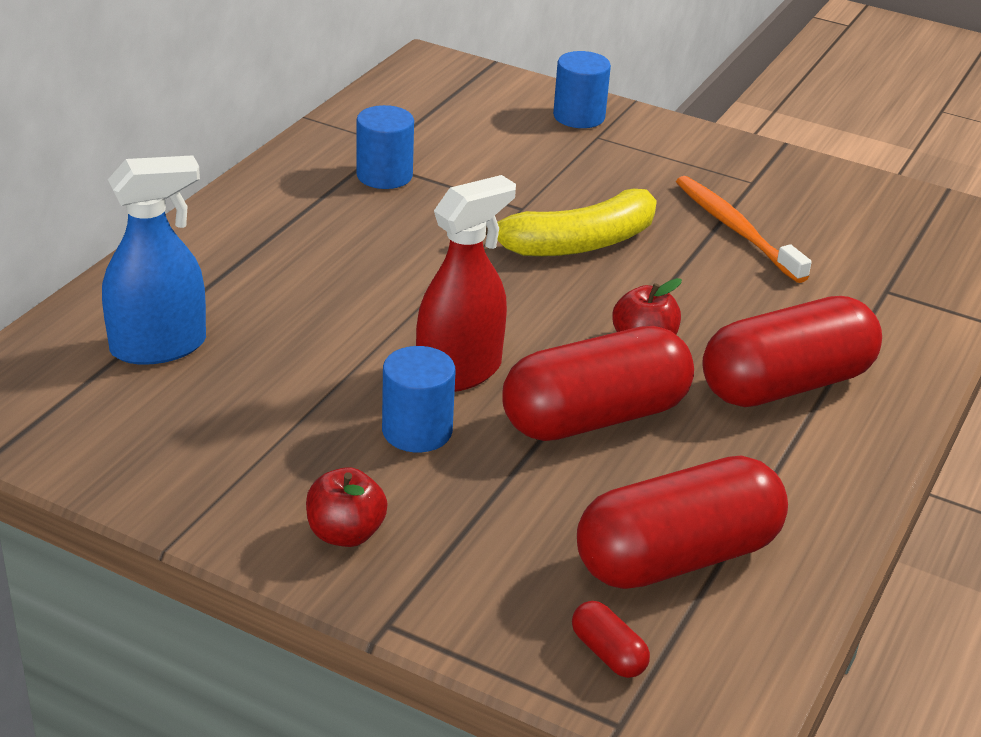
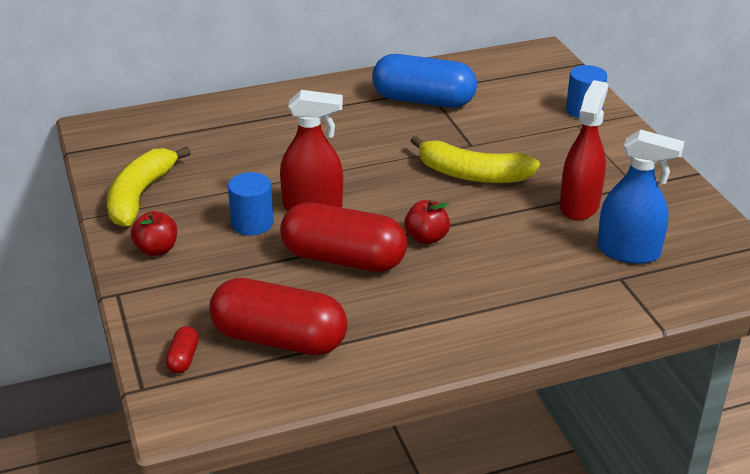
camera: 45 degrees right, 0 degrees up
blue spray bottle [102,155,206,365] -> blue spray bottle moved to [597,130,685,264]
blue cylinder [356,105,414,189] -> blue capsule [372,54,477,108]
orange toothbrush [676,176,812,283] -> red spray bottle [560,80,608,221]
red capsule [702,296,882,407] -> none
none -> yellow banana [107,147,191,227]

